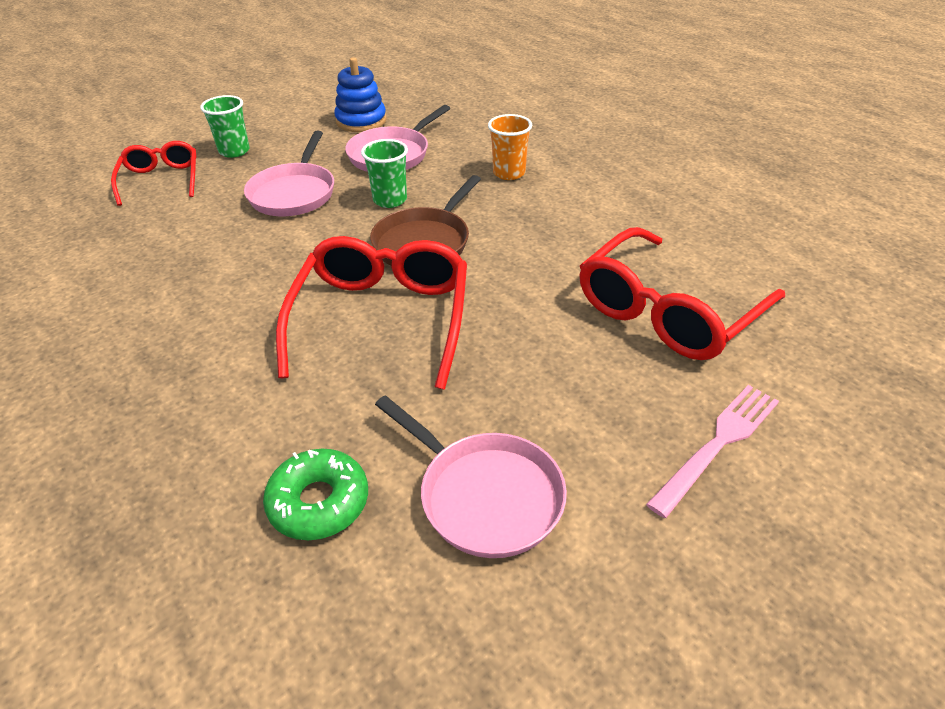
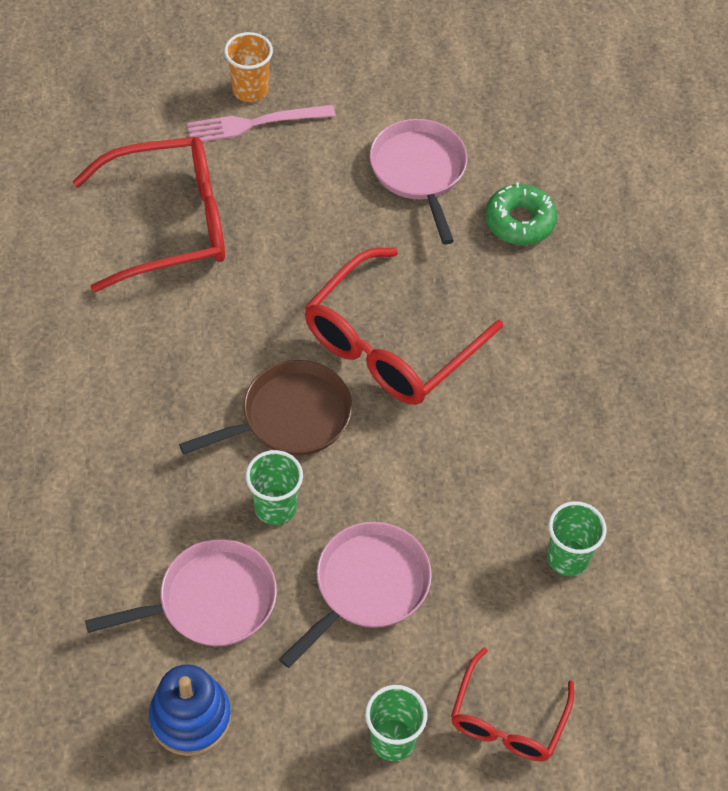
camera: 150 degrees left, 15 degrees up
orange cup [488,114,532,180] -> orange cup moved to [224,32,273,102]
none -> green cup [547,501,607,576]

